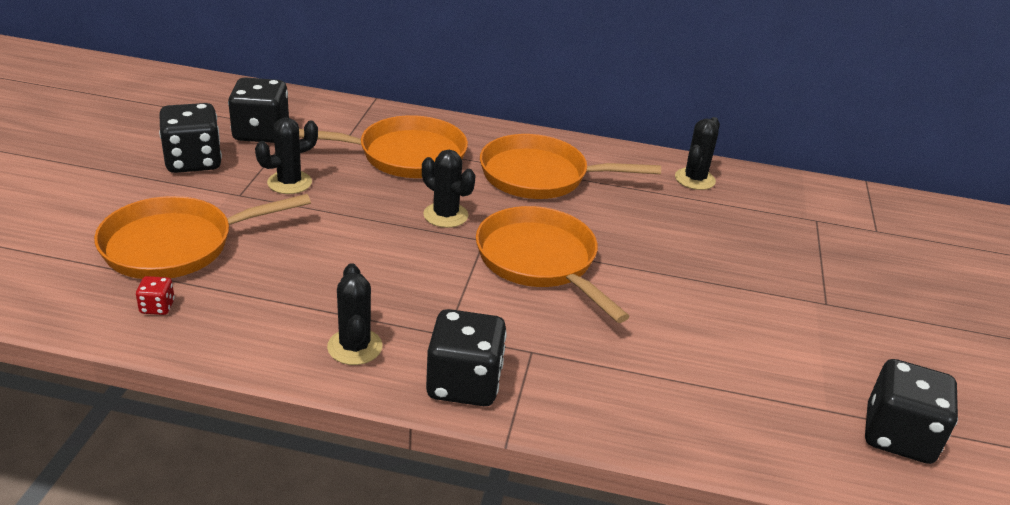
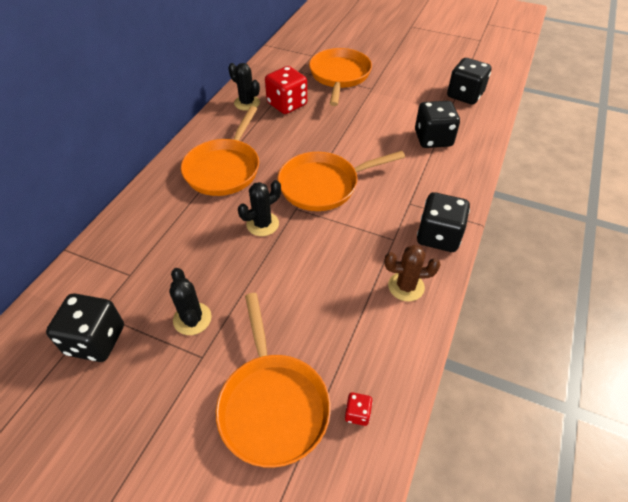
camera: 75 degrees left, 15 degrees up
black dice [159,103,222,173] -> black dice moved to [415,101,460,148]
orange pan [299,115,468,178] -> orange pan moved to [309,48,372,106]
black cactus [327,263,383,365] -> brown cactus [384,245,440,301]
none -> red dice [265,66,307,114]

